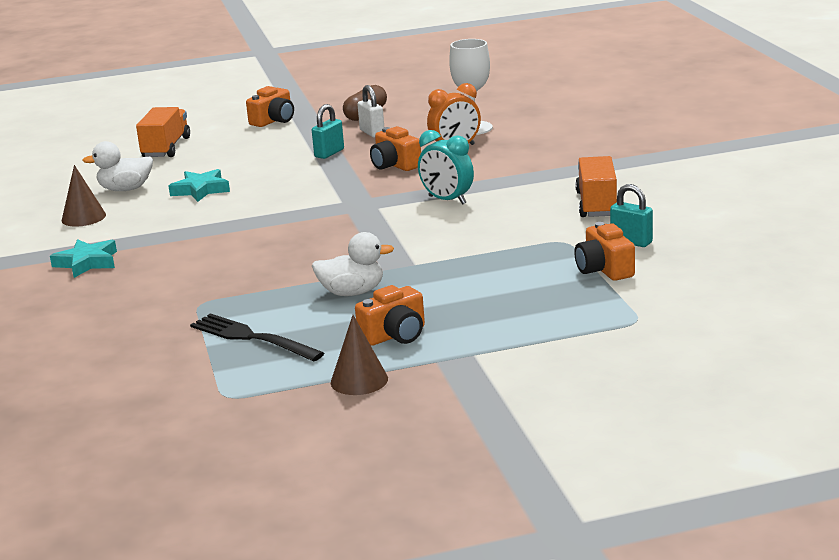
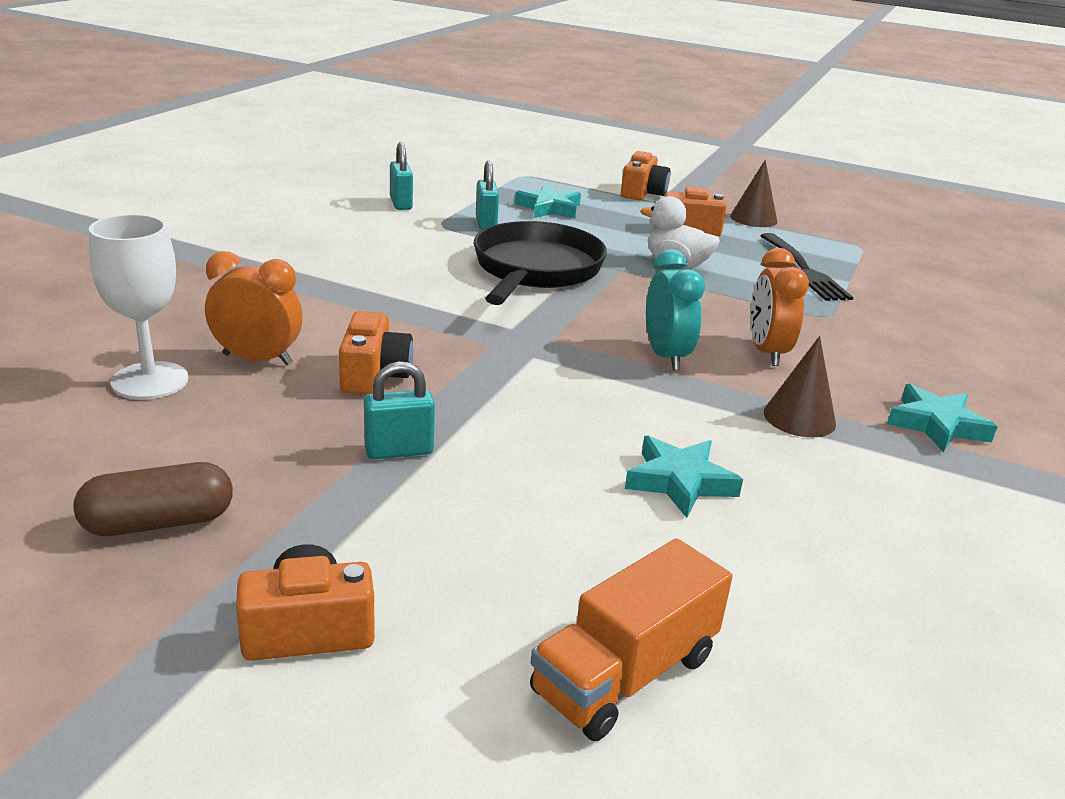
camera: 145 degrees left, 5 degrees up
brown cone [62,165,106,227] -> brown cone moved to [764,336,836,437]
white duck [82,141,153,191] -> none
white padlock [357,85,384,138] -> none
turquoise clock [418,130,474,204] -> turquoise clock moved to [646,249,705,370]
orange camera [574,222,635,281] -> orange camera moved to [621,151,671,200]
orange truck [575,156,617,217] -> none
none -> black pan [473,221,607,305]
none -> turquoise padlock [476,161,499,230]
none -> turquoise star [515,184,581,219]
none -> orange clock [751,248,809,366]

